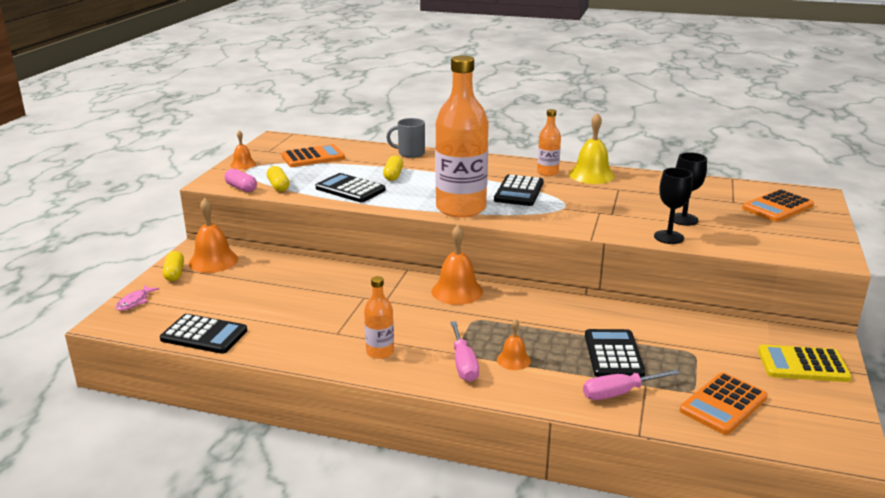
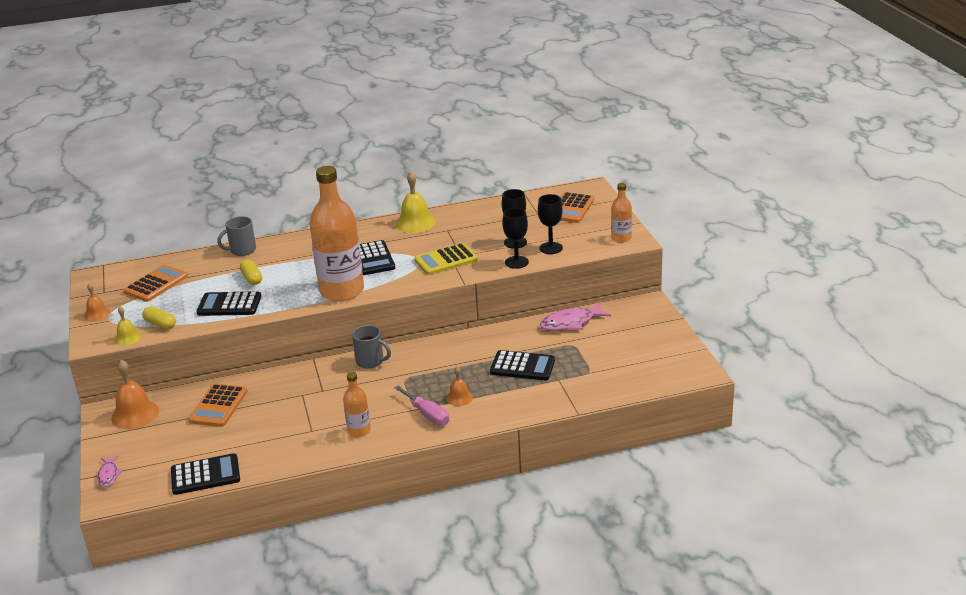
camera: 30 degrees left, 5 degrees up
yellow capsule [163,251,184,281] -> none
pink capsule [224,169,257,192] -> yellow bell [114,307,141,346]
orange bell [431,225,483,305] -> grey mug [352,325,391,369]
orange bottle [537,109,561,176] -> orange bottle moved to [611,183,632,243]
pink screwdriver [583,369,680,400] -> none
black calculator [585,329,645,377] -> black calculator turned 135 degrees clockwise [490,350,555,380]
orange calculator [680,372,768,435] -> orange calculator moved to [188,383,247,427]
yellow calculator [758,345,852,382] -> yellow calculator moved to [414,243,478,275]
none -> black goblet [538,194,563,254]
none -> pink fish [540,303,611,331]

